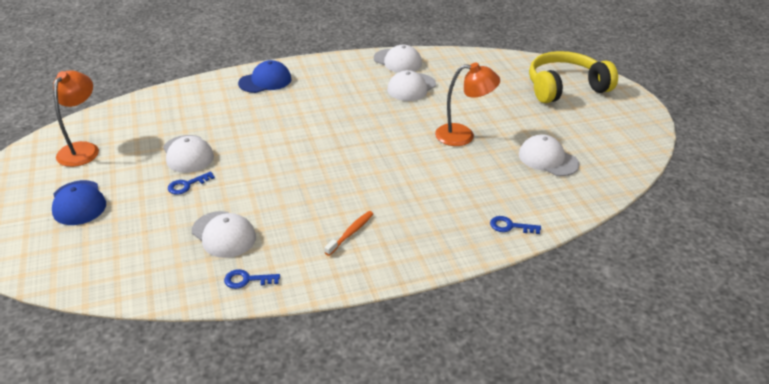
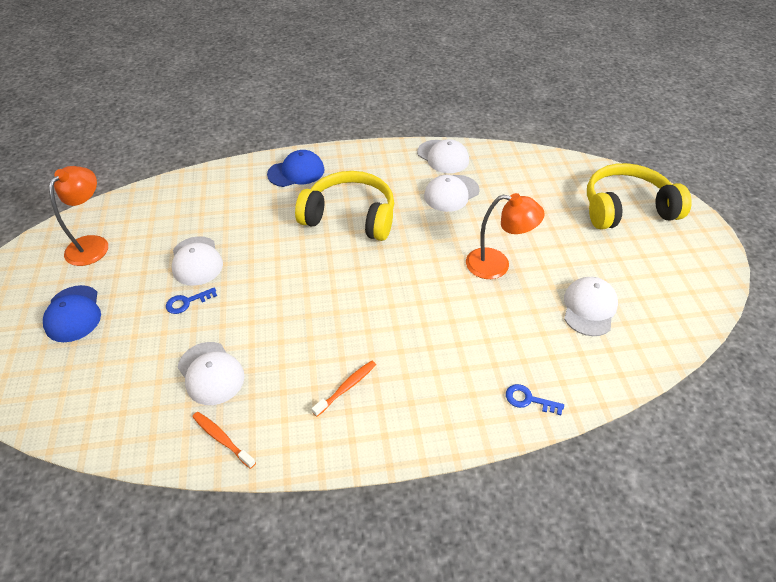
camera: 10 degrees right, 10 degrees up
blue key [224,269,280,289] -> orange toothbrush [193,412,256,469]
white cap [519,135,579,176] -> white cap turned 60 degrees clockwise [564,277,618,336]
none -> yellow headphones [295,171,394,241]

